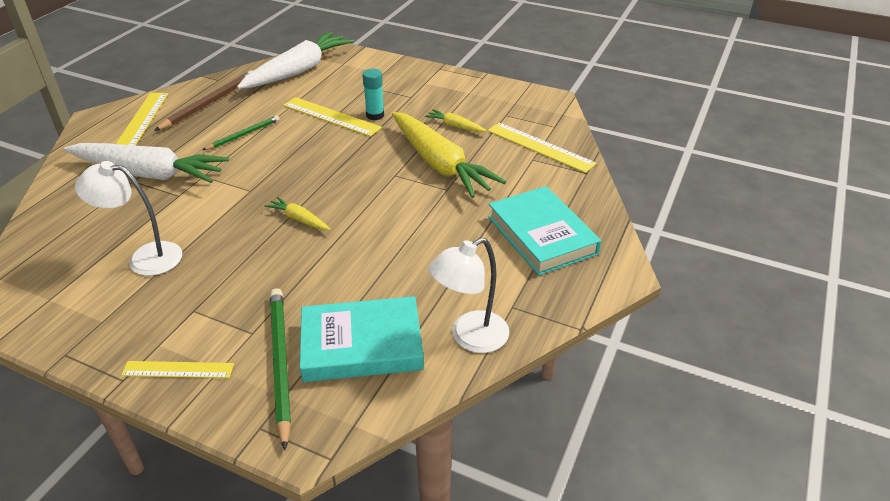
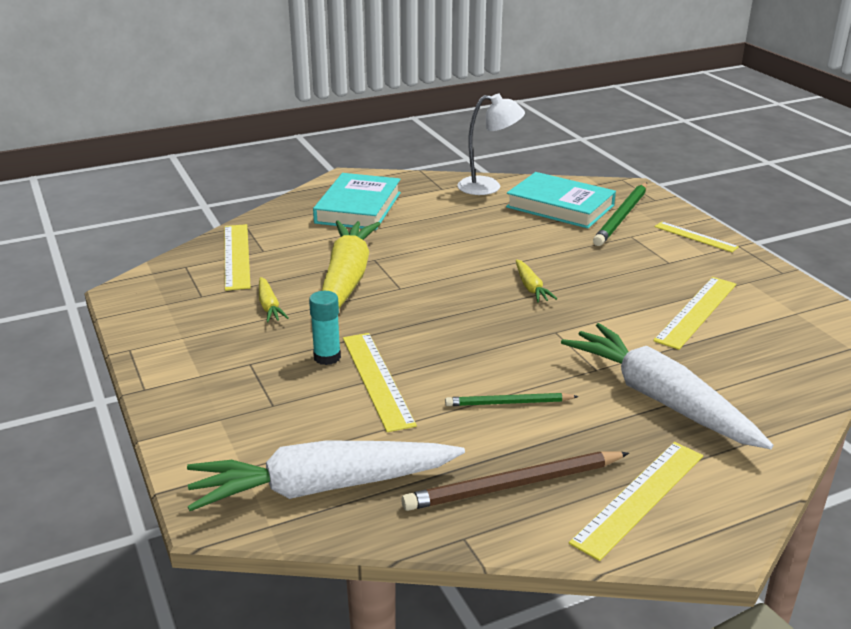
camera: 140 degrees left, 10 degrees down
white lamp [75,161,182,276] -> yellow ruler [653,277,736,350]

